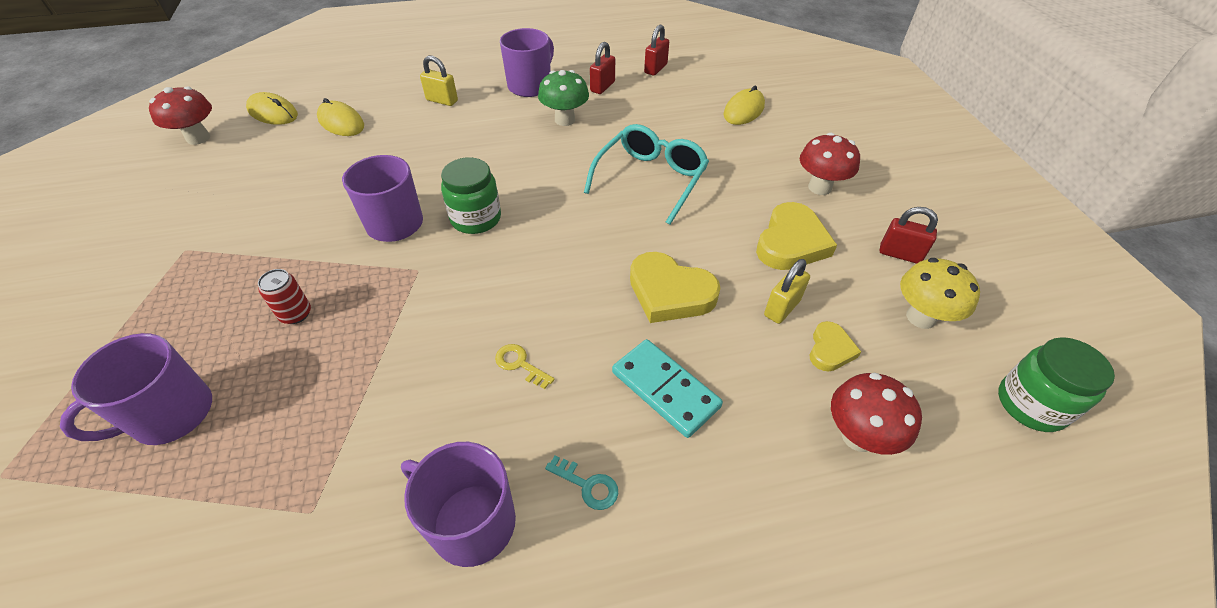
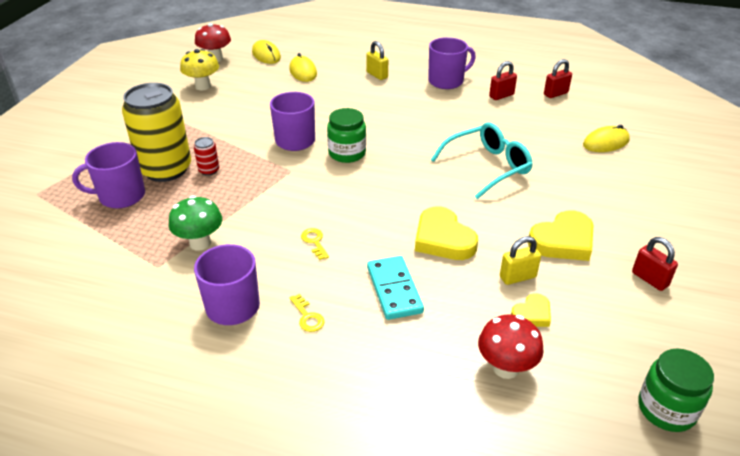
camera: 30 degrees right, 10 degrees down
green mushroom [538,70,589,126] -> green mushroom moved to [169,196,222,251]
turquoise key [545,456,618,510] -> yellow key [290,294,325,332]
red mushroom [800,133,860,195] -> none
yellow mushroom [900,258,980,329] -> yellow mushroom moved to [180,49,219,90]
none -> yellow can [122,83,191,182]

